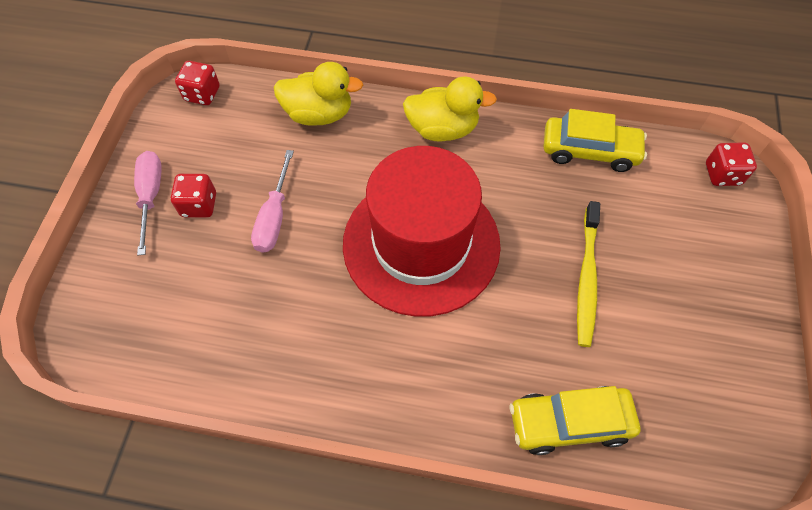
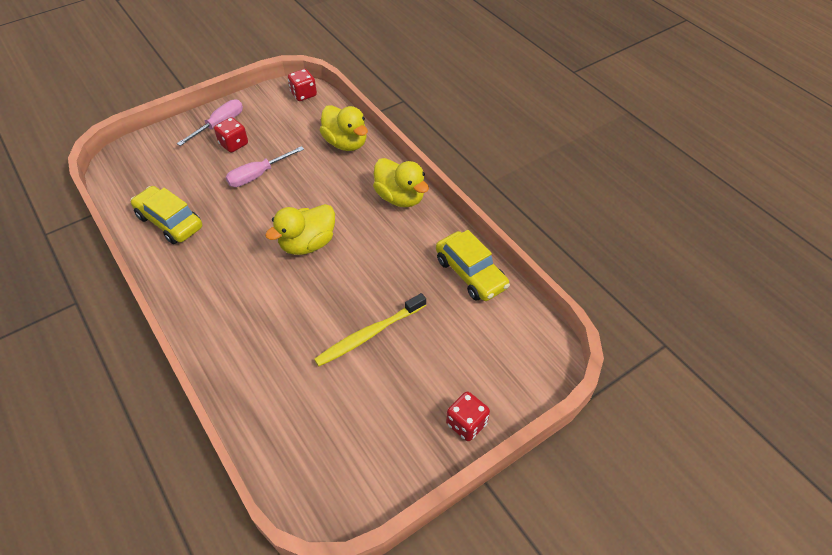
camera: 45 degrees right, 10 degrees down
red hat [343,146,501,317] -> yellow duck [265,204,335,255]
yellow car [510,386,641,455] -> yellow car moved to [131,186,202,244]
red dice [706,142,757,186] -> red dice moved to [446,392,490,441]

